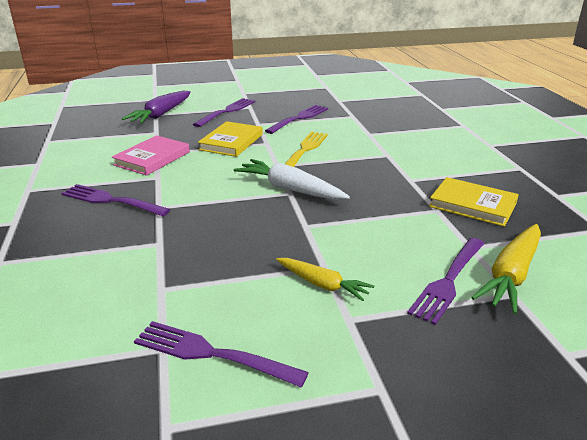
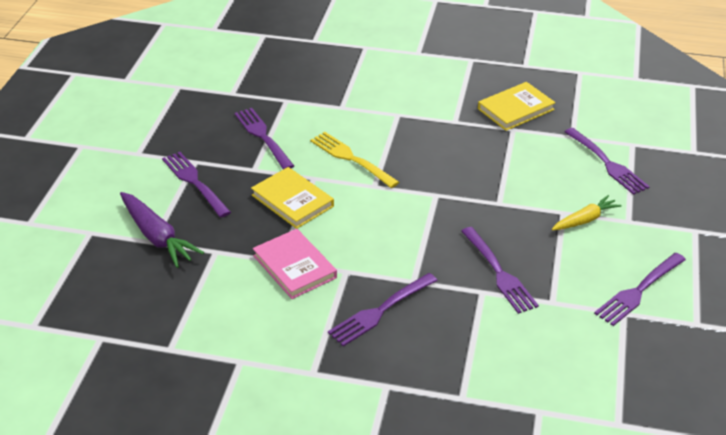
camera: 65 degrees left, 10 degrees up
white carrot [234,159,350,200] -> none
yellow carrot [471,224,541,314] -> none
none -> purple fork [461,227,539,314]

